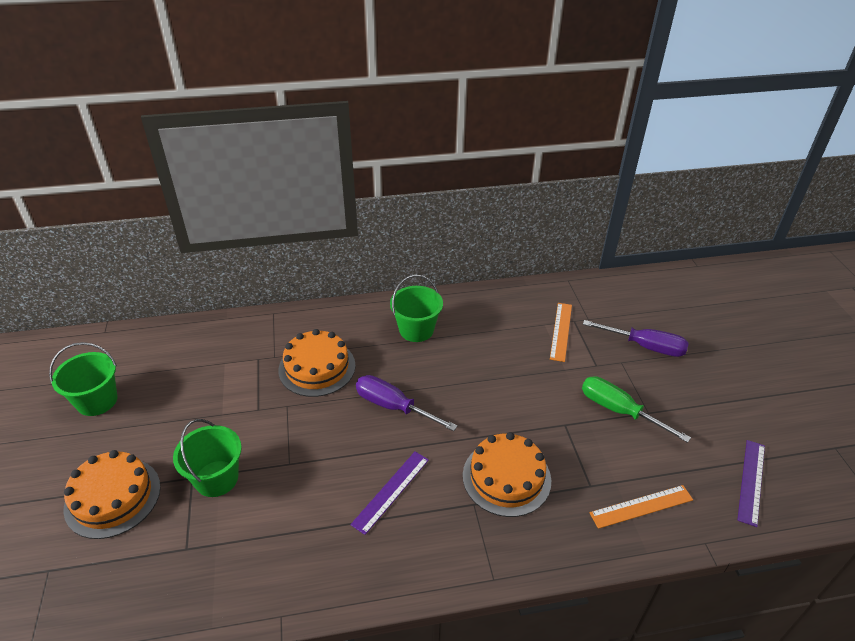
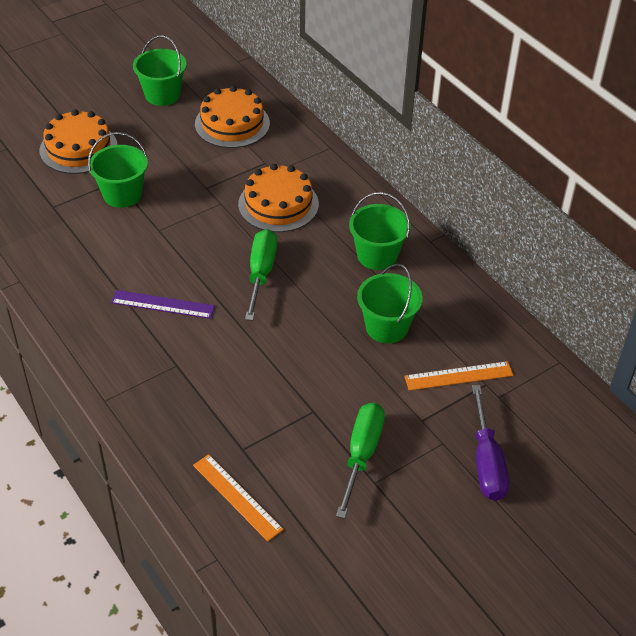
camera: 65 degrees right, 5 degrees up
purple screwdriver [356,375,457,431] -> green screwdriver [245,229,277,321]
orange cake [463,432,551,517] -> orange cake moved to [195,86,270,148]
purple ruler [737,440,765,527] -> none
none -> green bucket [357,264,423,343]

